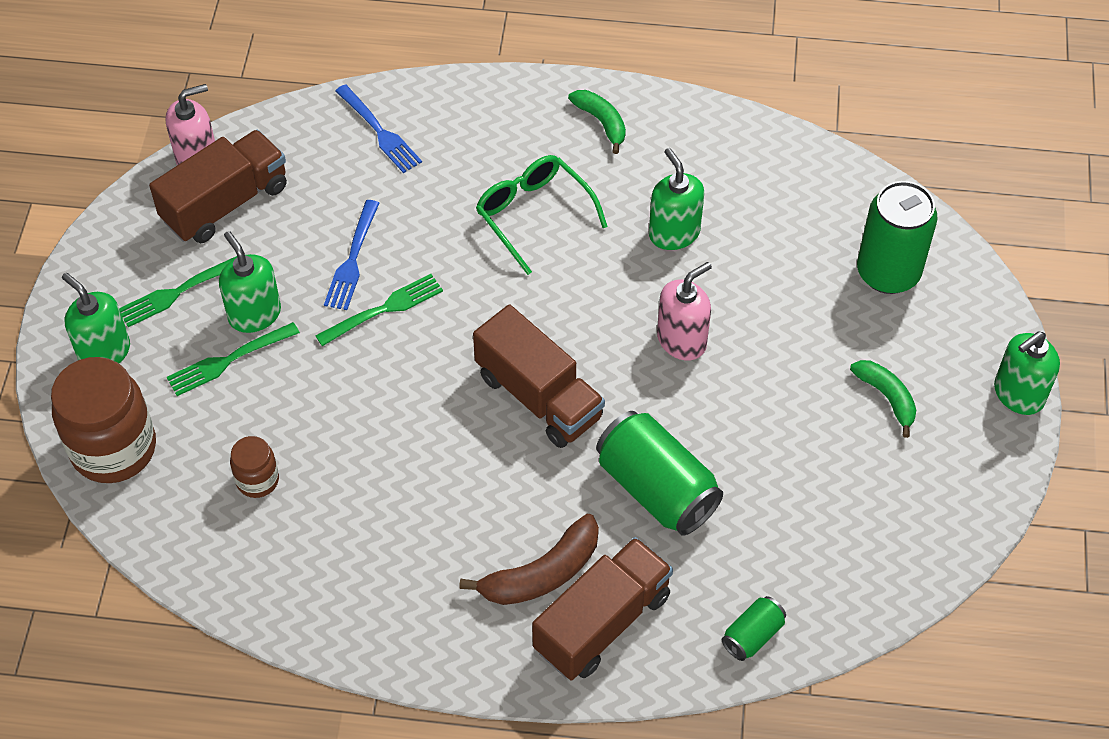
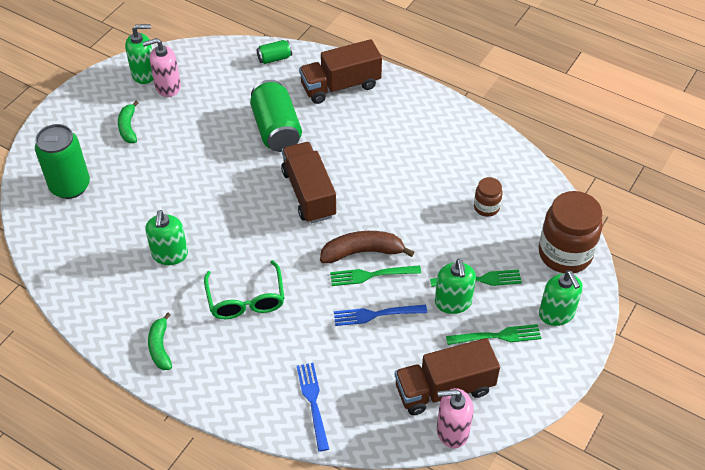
camera: 155 degrees left, 5 degrees down
blue fork [324,200,379,310] -> blue fork turned 135 degrees counterclockwise [334,305,427,326]
brown banana [459,514,599,605] -> brown banana moved to [320,231,414,263]
pink soap dispenser [657,262,712,361] -> pink soap dispenser moved to [142,38,181,97]
green soap dispenser [994,332,1060,415] -> green soap dispenser moved to [125,24,153,84]

